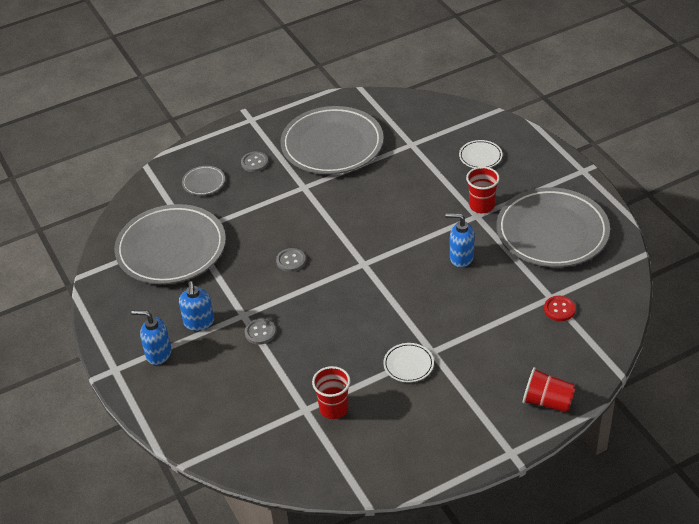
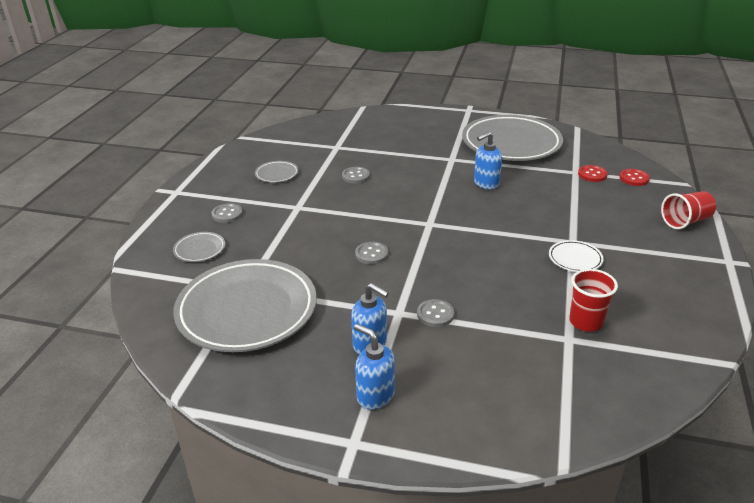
camera: 50 degrees left, 10 degrees down
blue soap dispenser [131,310,171,365] -> blue soap dispenser turned 75 degrees clockwise [354,324,395,410]
grey plate [281,106,384,174] -> grey plate [255,161,299,183], size x0.41
white plate [459,140,503,168] -> none
red cup [466,167,500,213] -> none
none -> grey button [342,167,370,184]
none -> red button [619,169,650,186]

